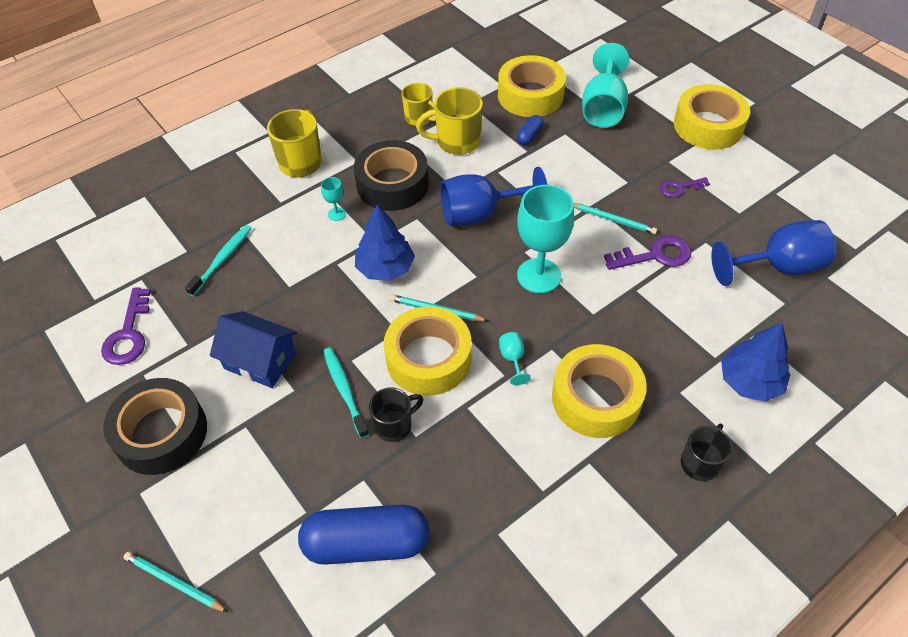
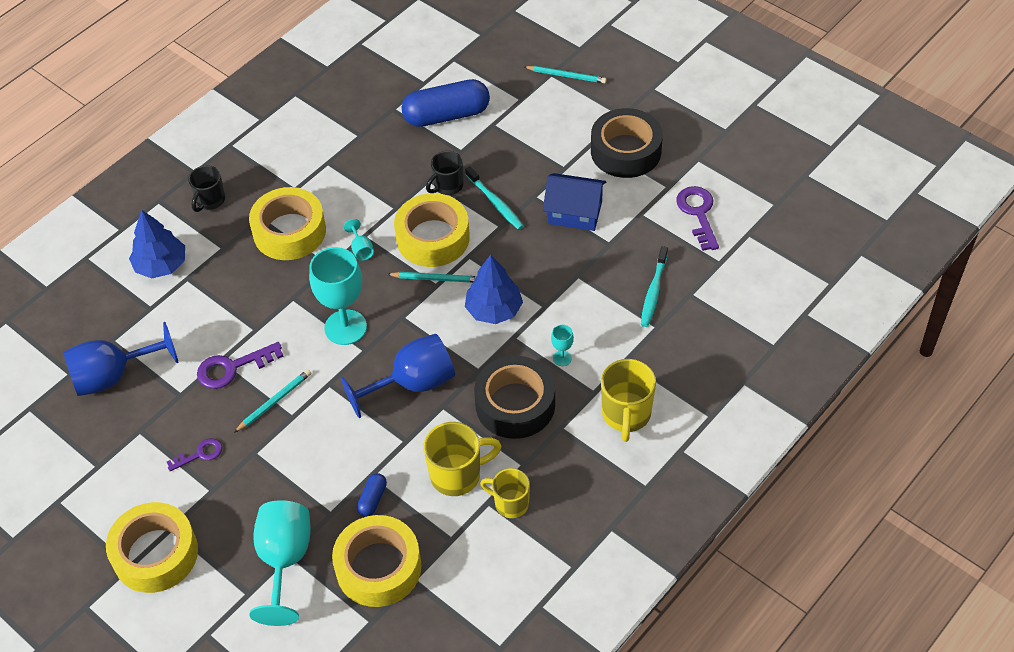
camera: 170 degrees right, 0 degrees up
turquoise pencil [574,203,657,234] -> turquoise pencil turned 120 degrees clockwise [234,369,311,433]

